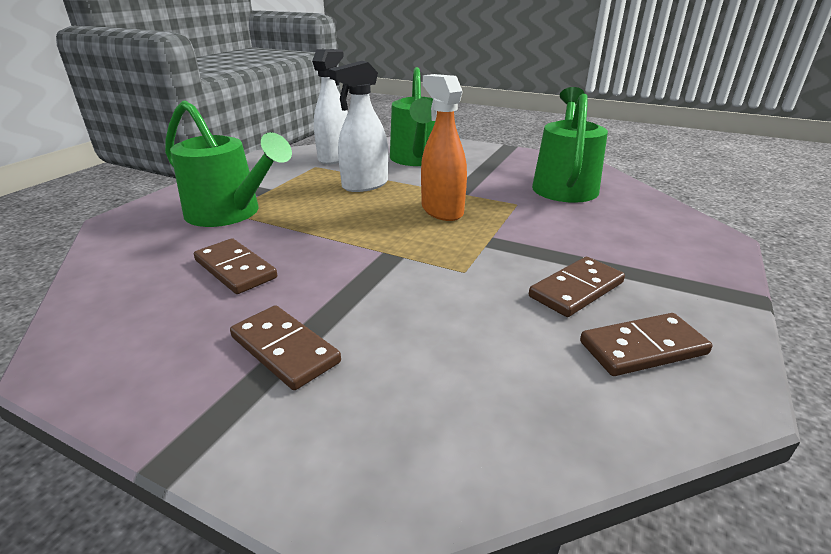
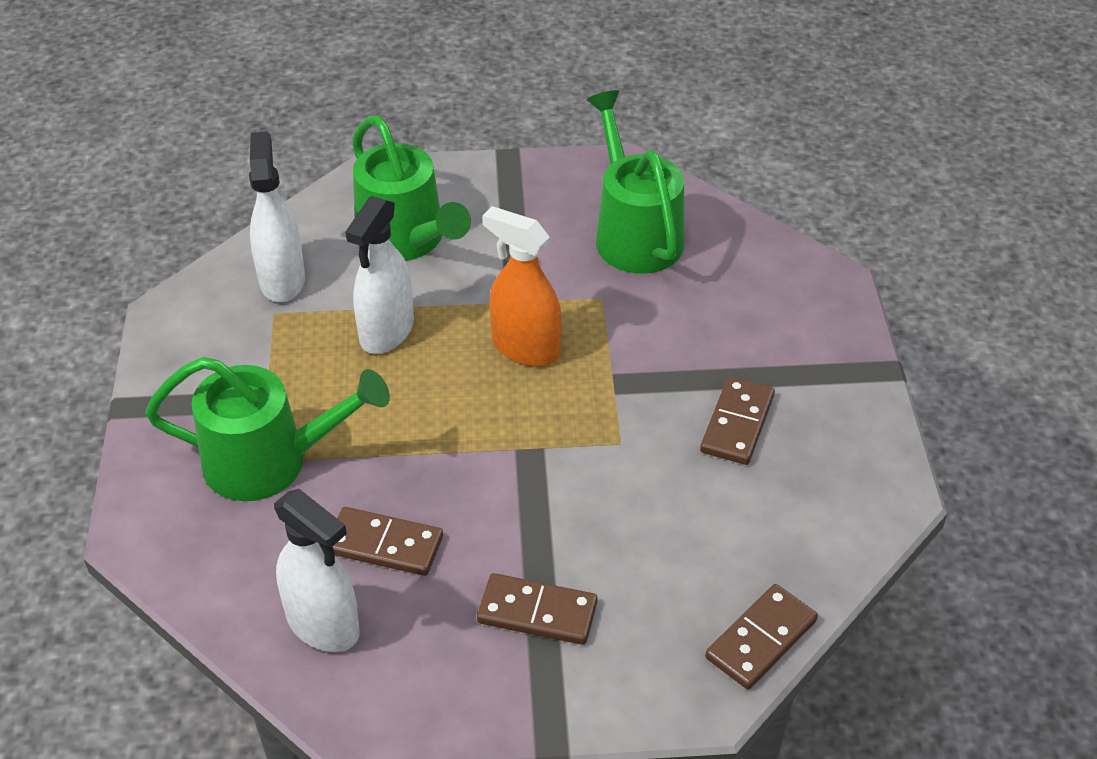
camera: 30 degrees left, 15 degrees up
brown domino [580,313,713,376] -> brown domino moved to [705,584,818,689]
none -> white spray bottle [274,489,359,652]

